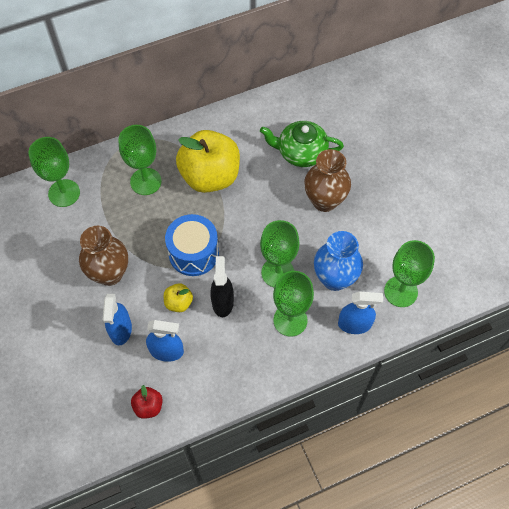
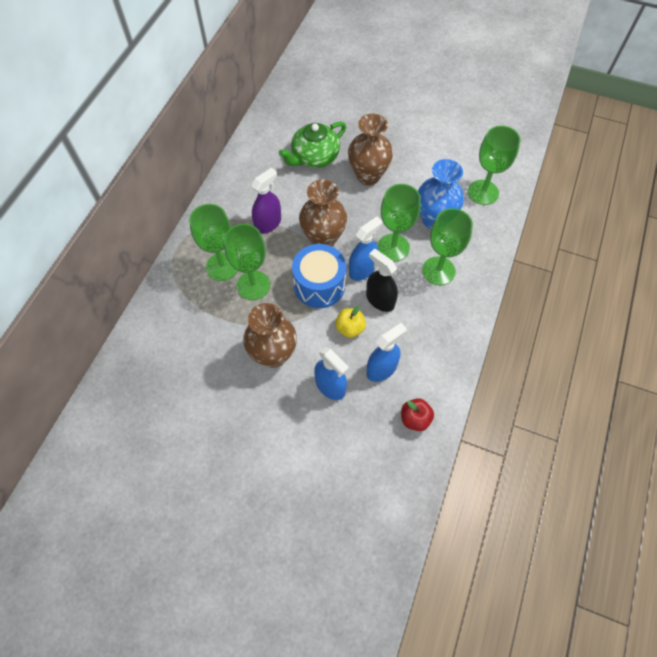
camera: 45 degrees left, 0 degrees up
green goblet [28,137,80,207] -> green goblet moved to [224,224,270,300]
yellow apple [176,130,240,193] -> purple spray bottle [251,167,281,234]
blue spray bottle [338,291,383,334] -> blue spray bottle moved to [349,216,382,281]
none -> brown vase [299,179,347,246]

